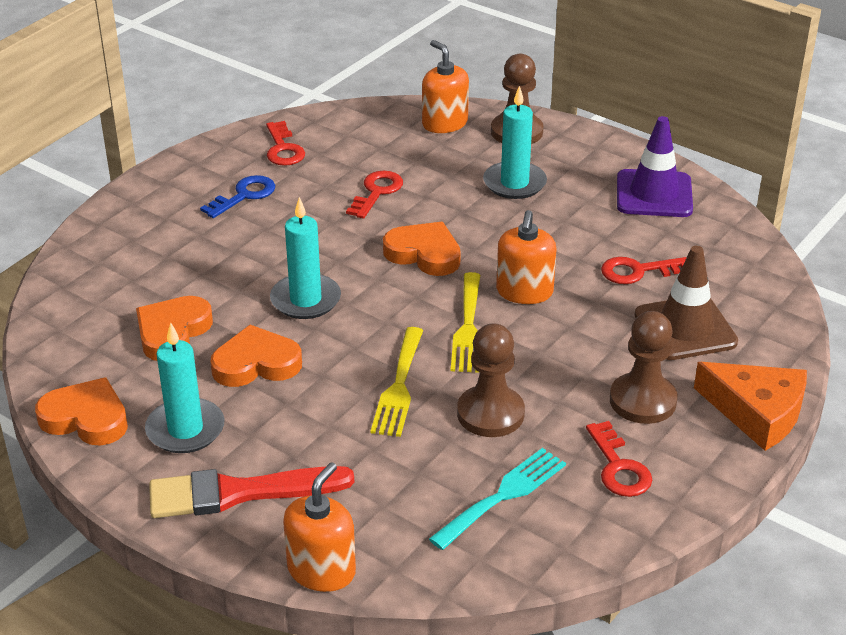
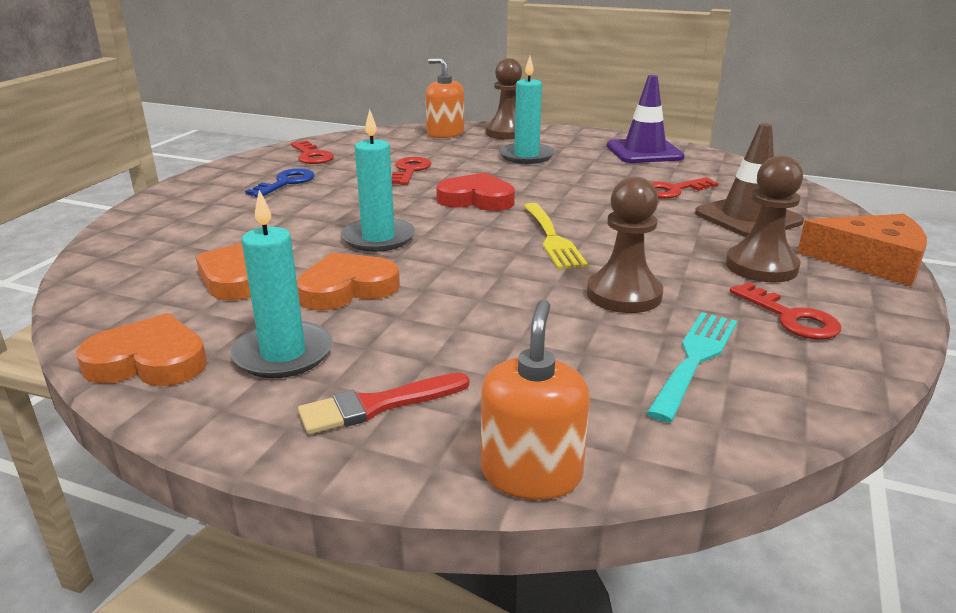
camera: 15 degrees left, 10 degrees down
red brush [149,466,354,518] -> red brush [298,373,470,435], size x0.65
yellow fork [370,327,423,437] -> none
orange heart [383,222,461,276] -> red heart [436,173,515,211]
orange soap dispenser [496,210,556,304] -> none

